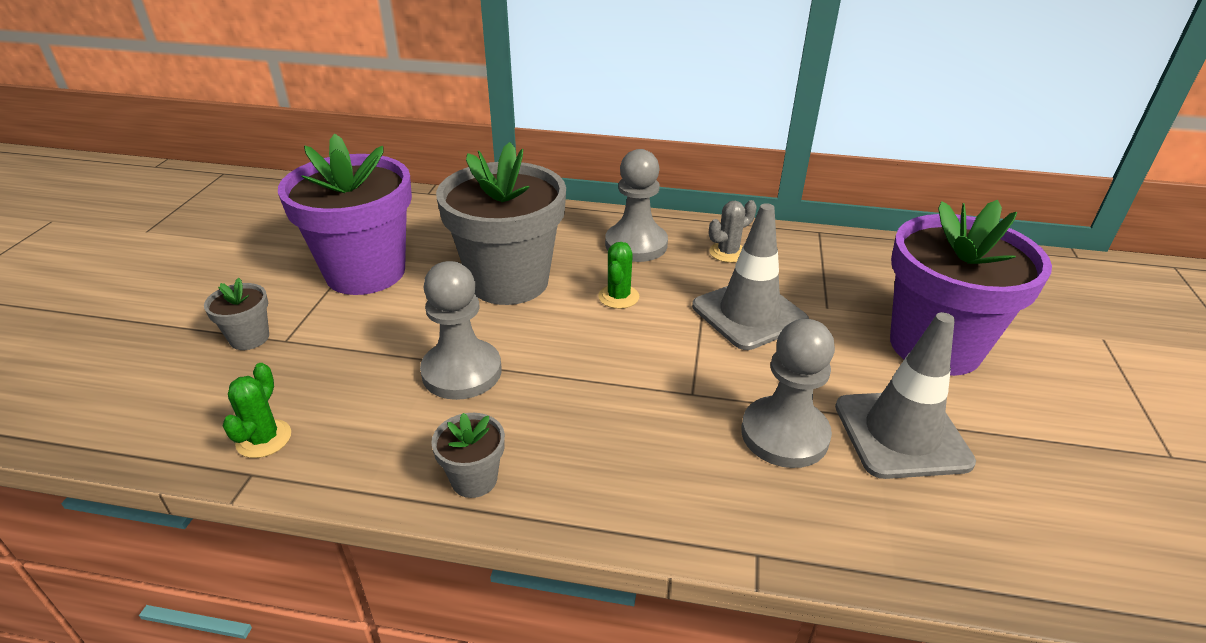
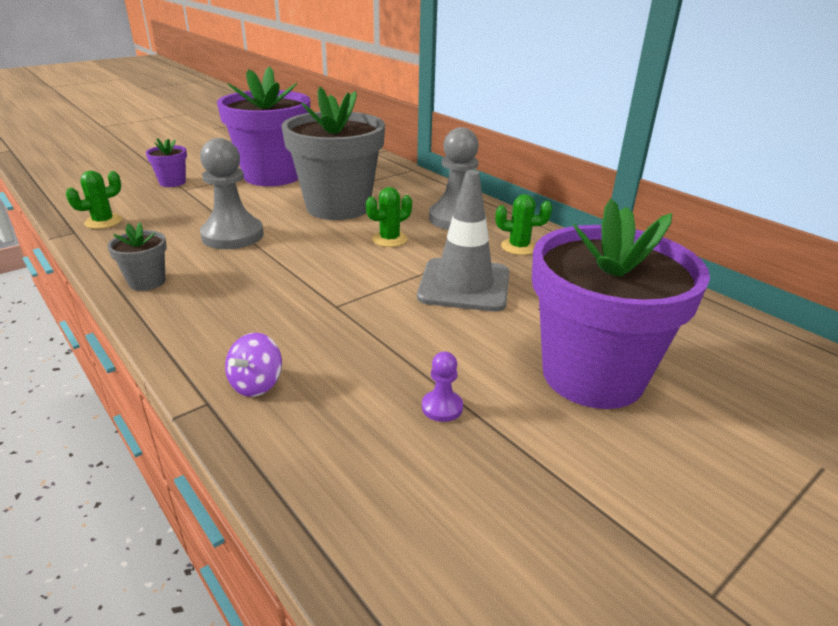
camera: 40 degrees right, 5 degrees down
grey flower pot [204,278,269,350] -> purple flower pot [146,138,187,187]
grey cactus [709,200,757,263] -> green cactus [496,194,552,255]
grey pawn [741,319,835,468] -> none
grey traffic cone [835,312,976,479] -> purple pawn [422,351,463,422]
none -> purple spinning top [225,333,282,397]

